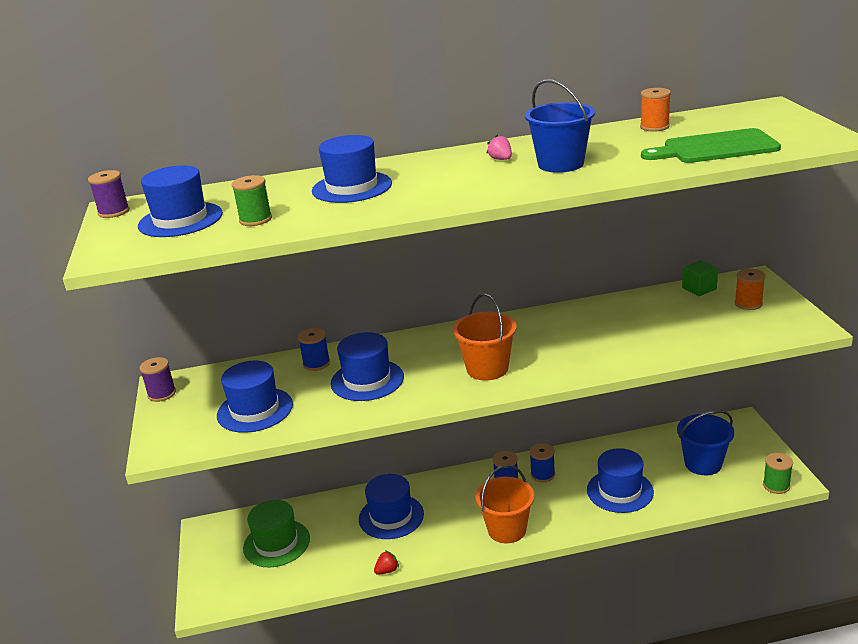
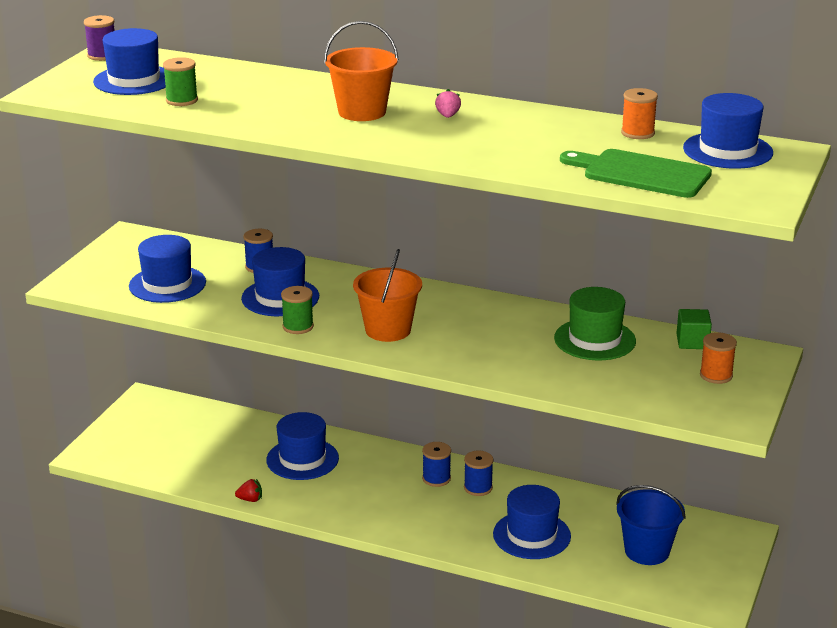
camera: 30 degrees right, 0 degrees up
purple spool [139,357,176,402] -> none
green hat [243,500,310,568] -> green hat moved to [554,287,636,360]
blue hat [312,135,392,203] -> blue hat moved to [683,93,773,169]
orange bucket [475,465,534,543] -> orange bucket moved to [324,21,399,121]
blue bucket [525,79,595,173] -> none
green spool [763,453,793,494] -> green spool moved to [281,286,314,334]

